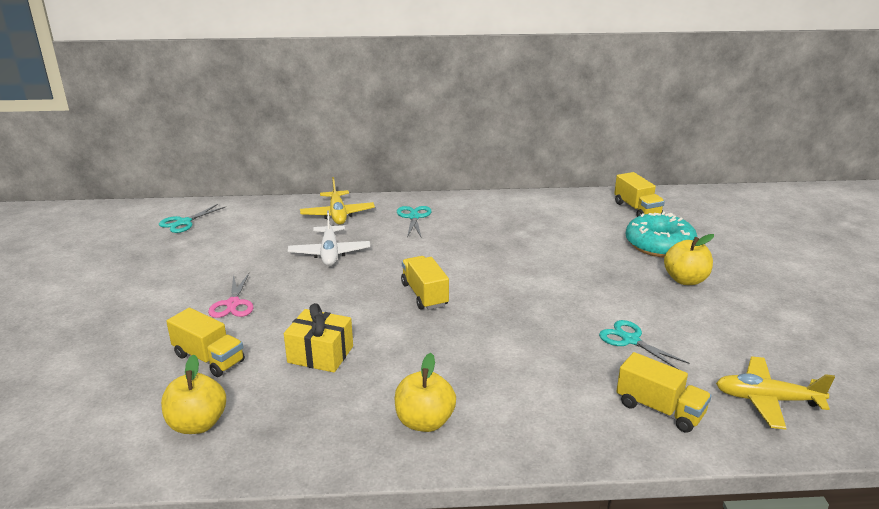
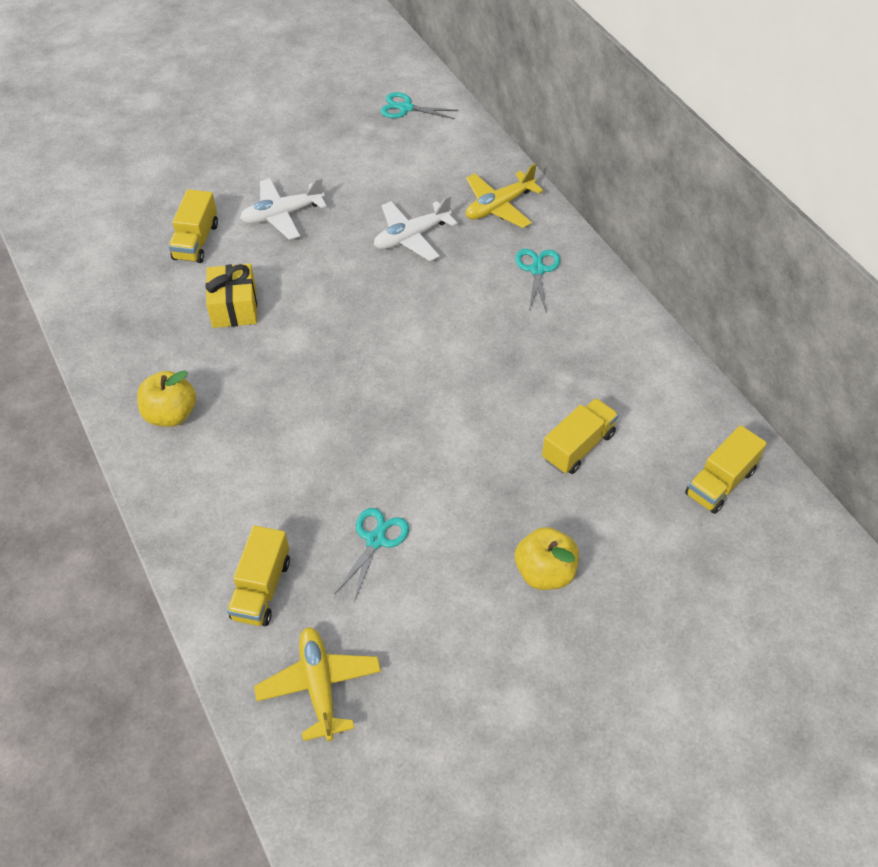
camera: 65 degrees right, 25 degrees up
yellow apple [161,354,226,434] -> none
pink scissors [208,273,254,318] -> white plane [240,178,327,240]
turquoise scissors [397,206,432,237] -> turquoise scissors turned 60 degrees counterclockwise [515,249,560,313]
yellow truck [401,256,449,310] -> yellow truck moved to [542,398,619,474]
turquoise donut [626,212,698,257] -> none

